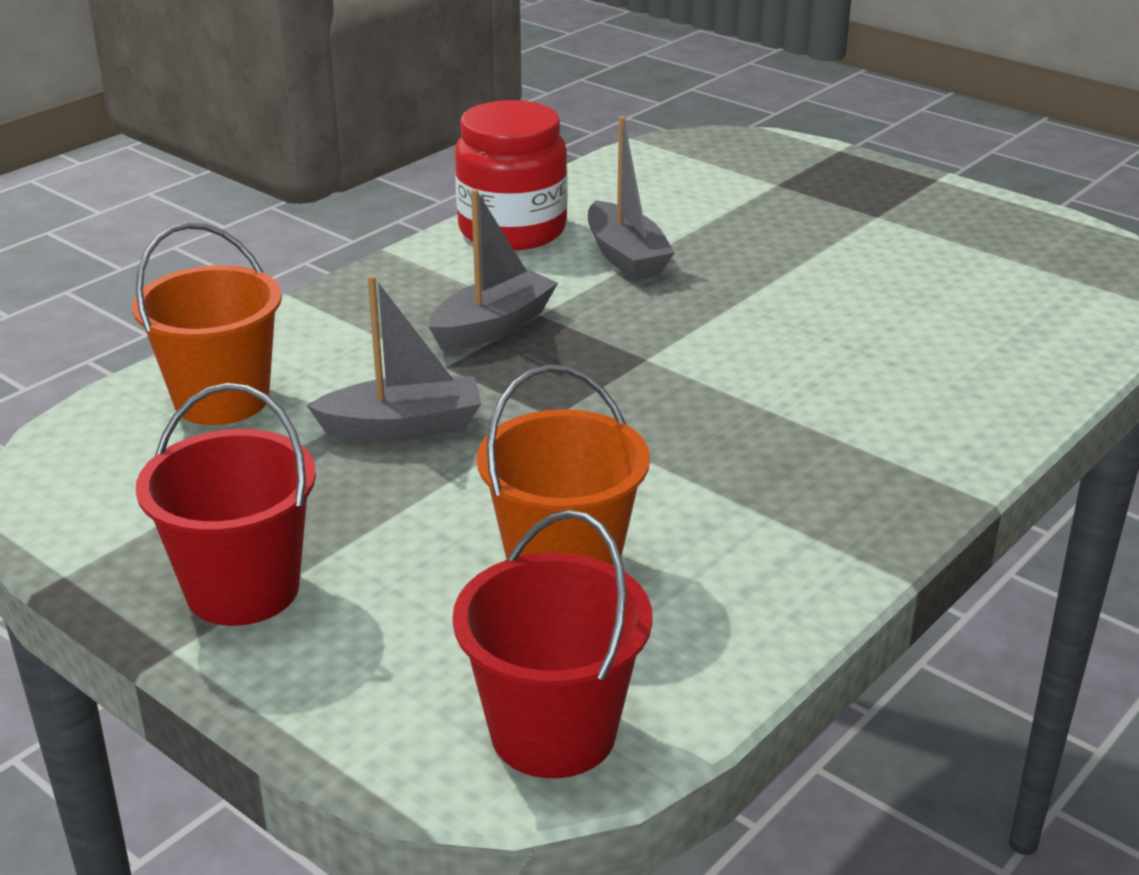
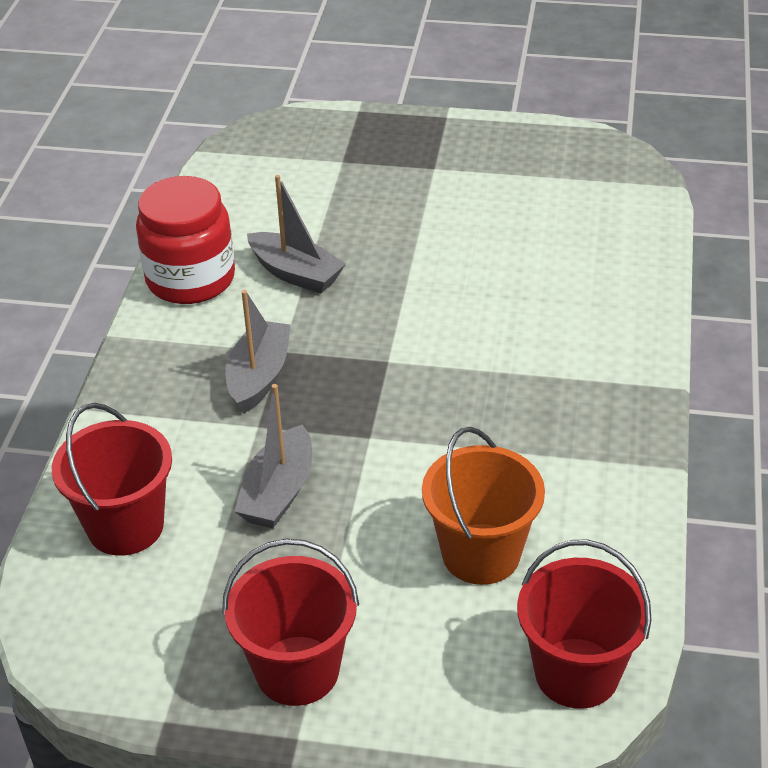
camera: 30 degrees left, 10 degrees up
orange bucket [132,222,282,425] -> red bucket [52,403,172,556]
grey boat [307,275,482,442] -> grey boat turned 150 degrees clockwise [234,384,312,528]

